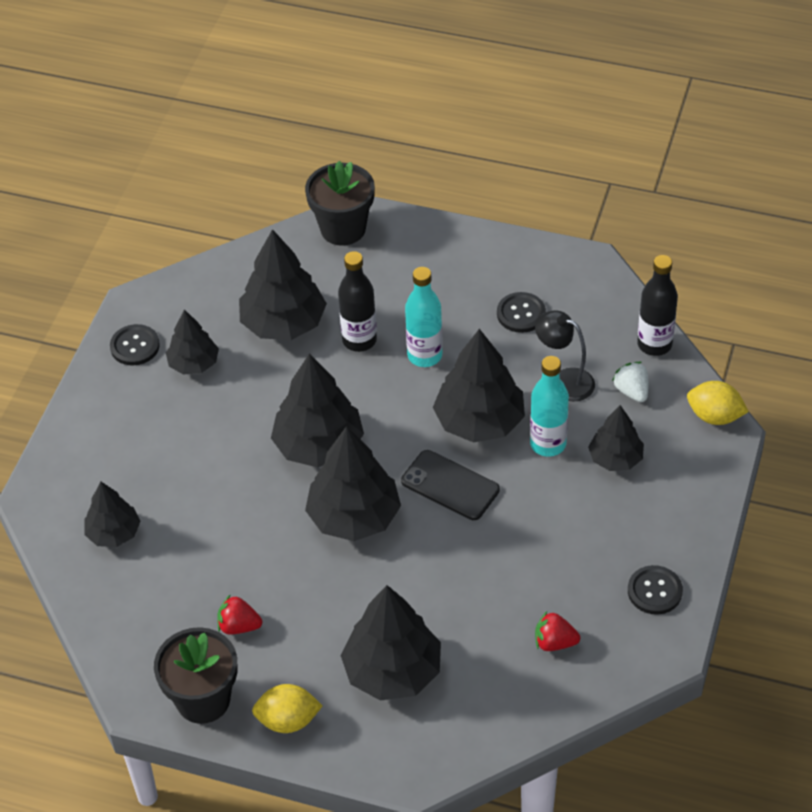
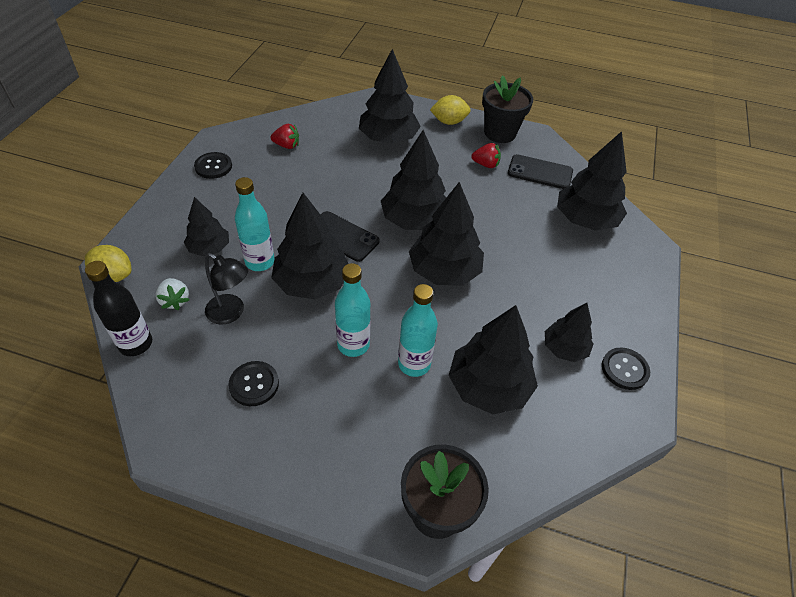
camera: 175 degrees right, 0 degrees up
black tree [84,482,140,547] -> black tree [557,131,627,231], size x1.68
black bottle [338,251,377,352] -> turquoise bottle [398,284,438,377]
none -> black phone [508,154,573,189]

